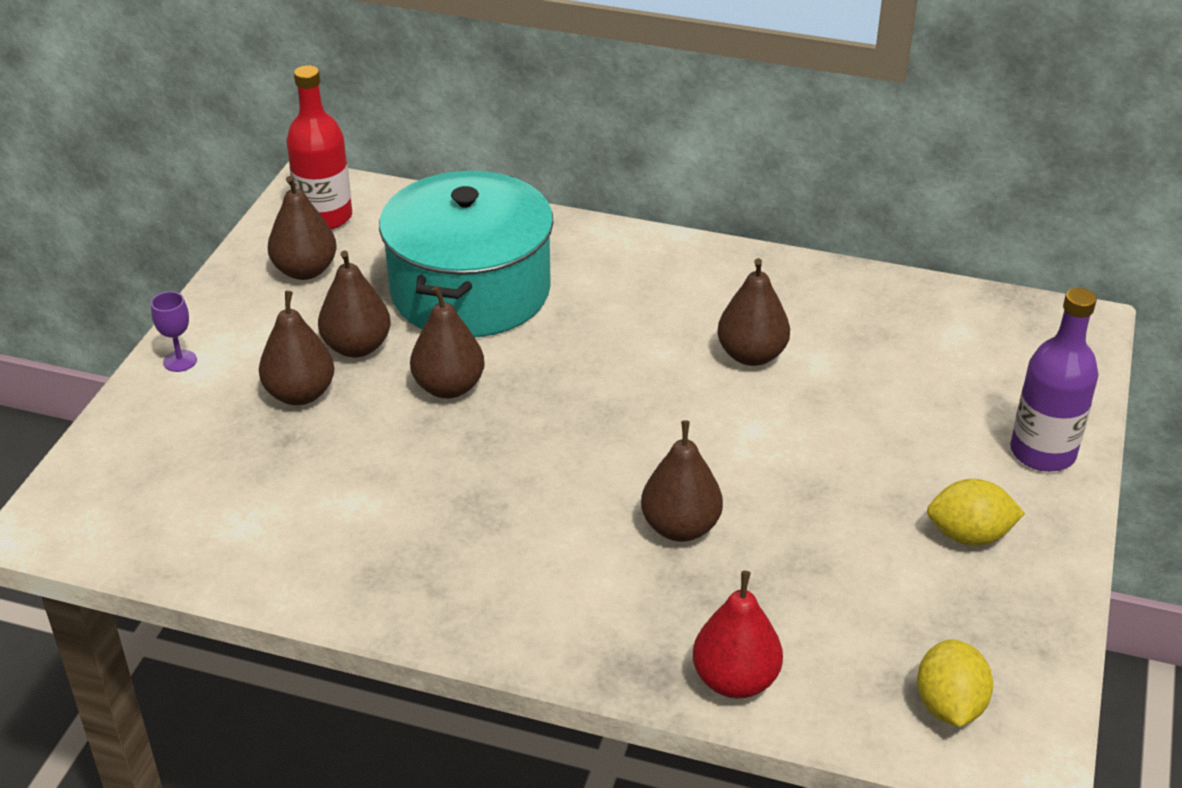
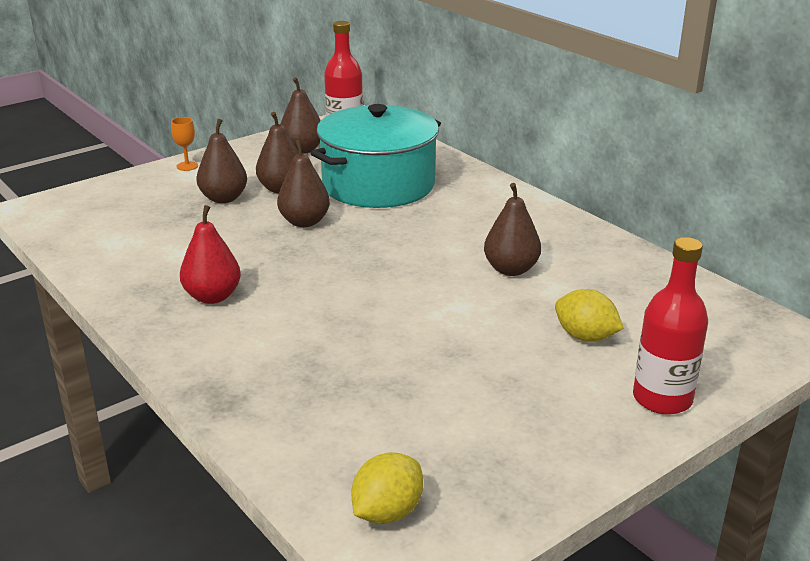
camera: 35 degrees right, 10 degrees down
purple goblet [151,292,197,372] -> orange goblet [171,117,198,171]
brown pear [641,420,723,542] -> none
red pear [693,571,783,698] -> red pear moved to [180,205,241,304]
yellow lemon [927,479,1025,546] -> yellow lemon moved to [555,289,624,342]
purple bottle [1010,288,1098,472] -> red bottle [633,237,708,415]

